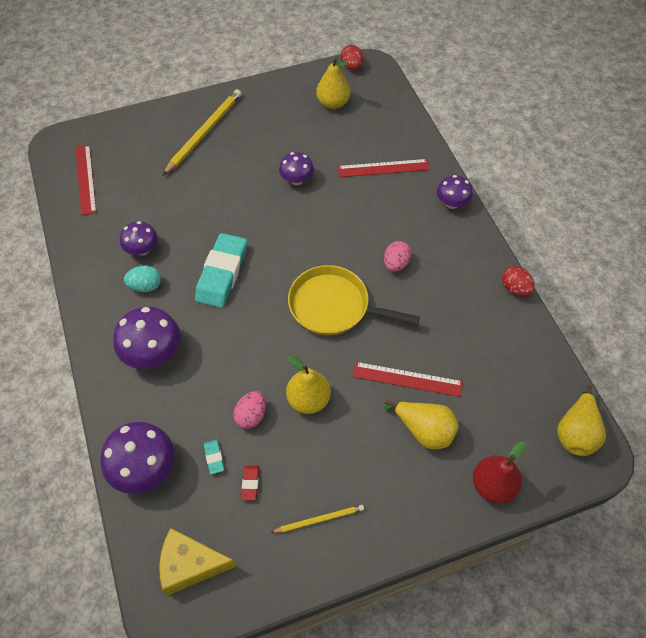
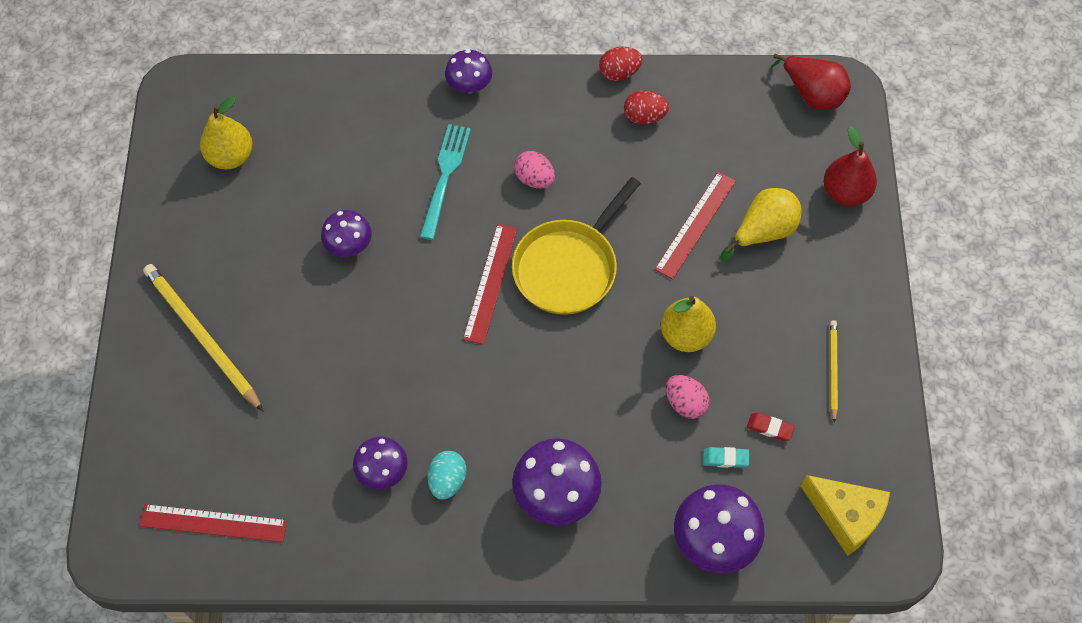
camera: 70 degrees left, 5 degrees up
yellow cheese [159,528,237,595] -> yellow cheese turned 75 degrees counterclockwise [801,475,890,556]
turquoise eraser [195,233,247,308] -> none
red ruler [338,159,430,177] -> red ruler moved to [463,223,518,345]
red egg [341,45,363,70] -> red egg moved to [624,91,669,124]
yellow pear [557,385,606,456] -> red pear [771,54,851,110]
none -> turquoise fork [420,124,471,240]

